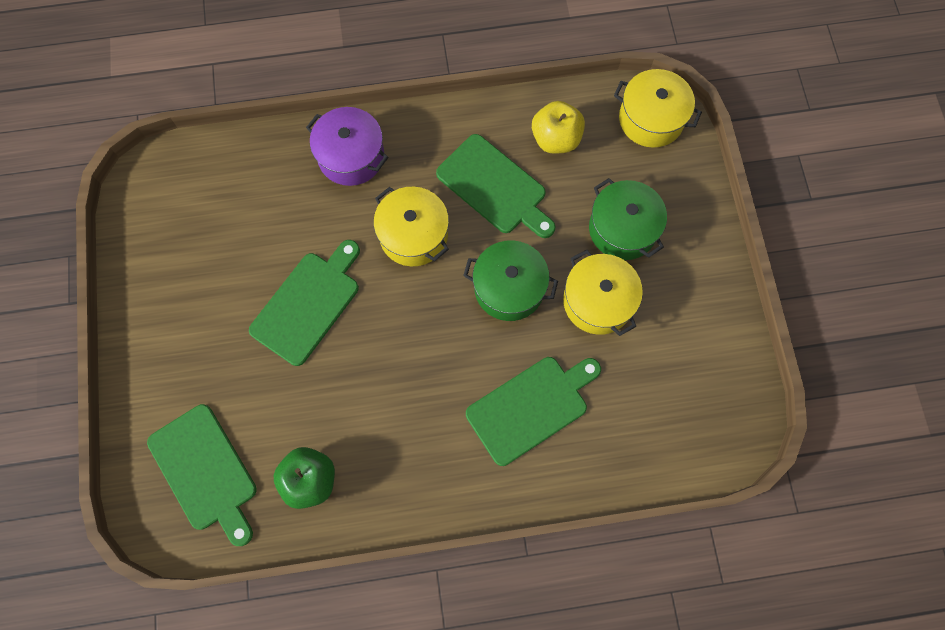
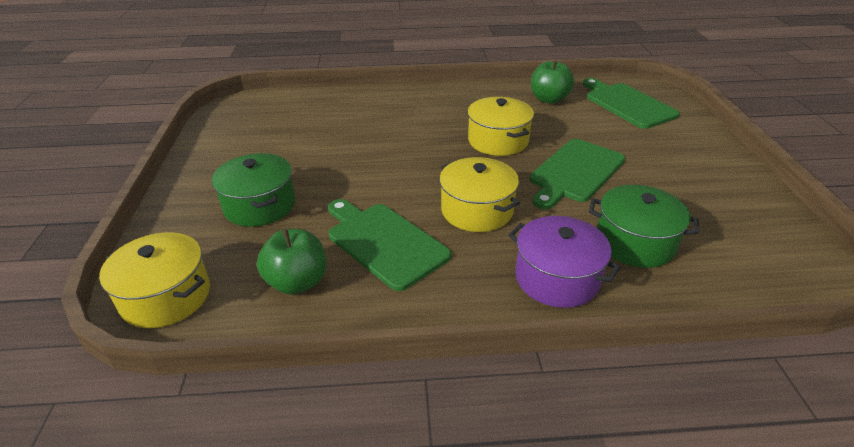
camera: 175 degrees left, 35 degrees down
green pot [463,240,558,321] -> green pot moved to [589,185,699,268]
green cutting board [466,357,601,466] -> none
yellow apple [532,101,585,154] -> green apple [257,229,326,295]
yellow pot [563,249,643,336] -> yellow pot moved to [468,97,534,156]

